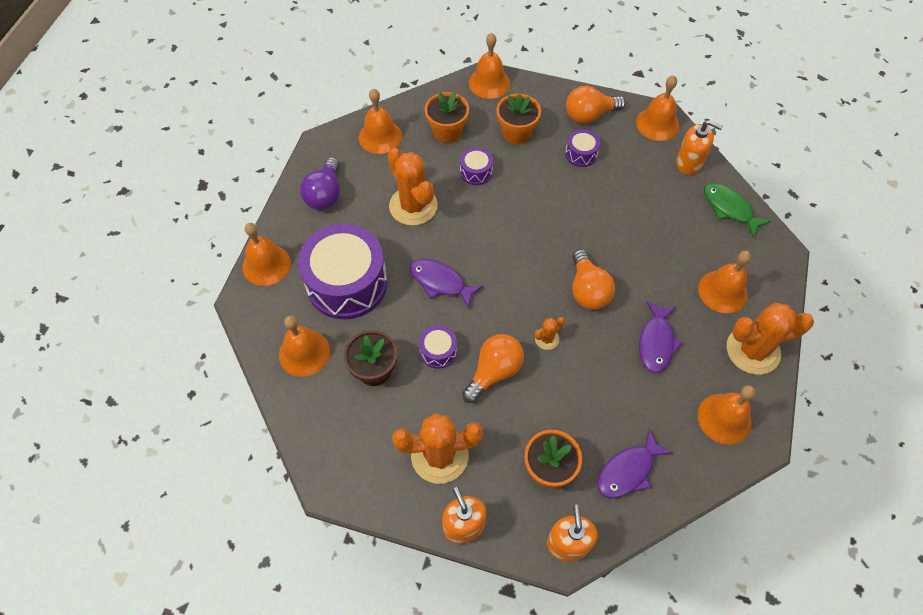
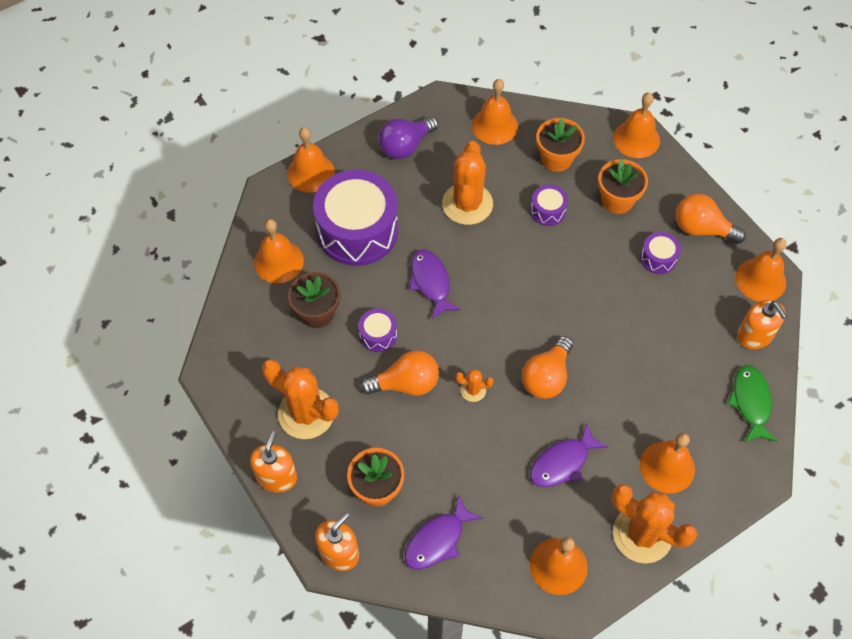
camera: 40 degrees right, 0 degrees up
purple fish [597,429,673,498] -> purple fish turned 45 degrees counterclockwise [405,495,482,570]

